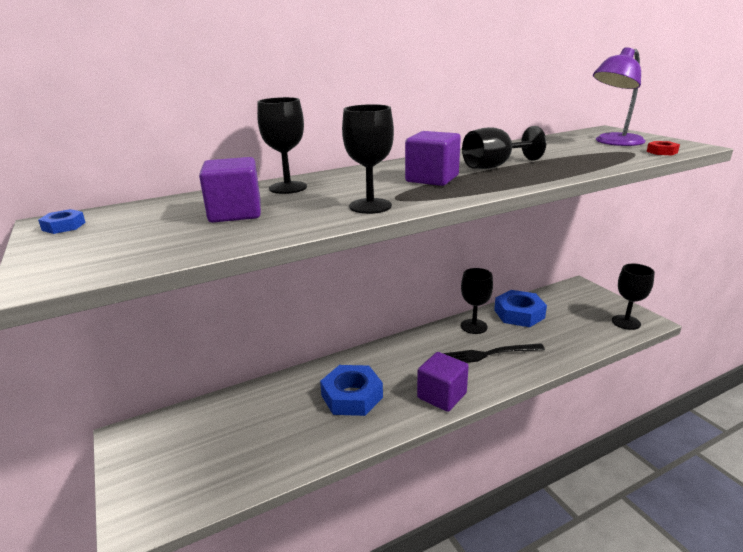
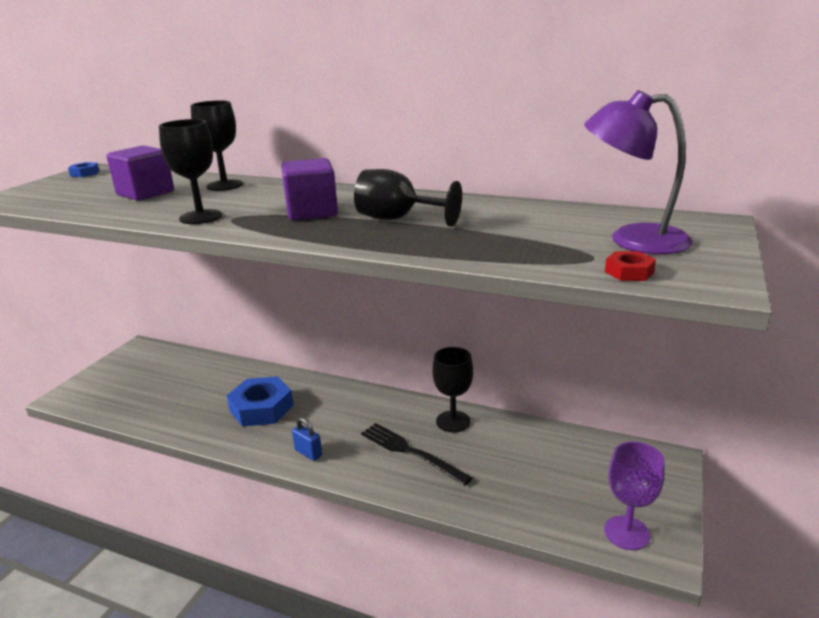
camera: 50 degrees right, 0 degrees up
purple cube [417,352,469,412] -> blue padlock [292,417,322,461]
blue nut [494,290,547,327] -> none
black goblet [612,264,655,330] -> purple goblet [604,441,665,550]

